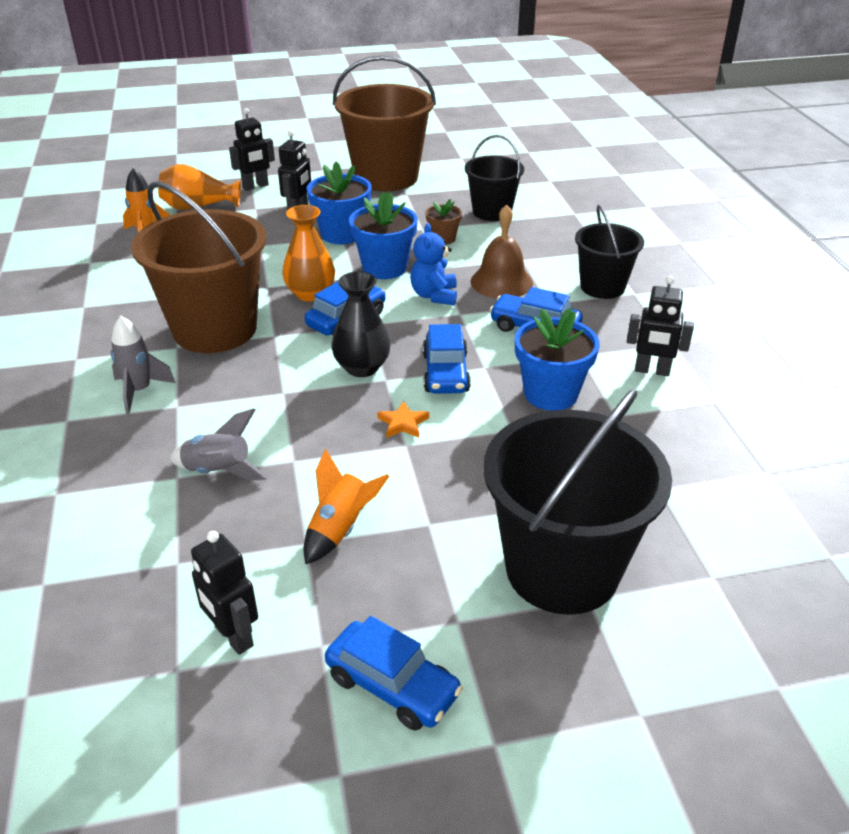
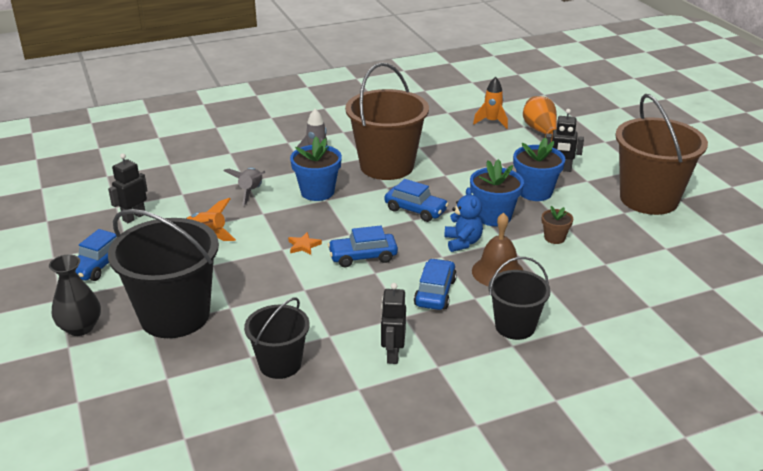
camera: 80 degrees right, 5 degrees down
black robot [229,108,275,191] -> none
orange vase [282,205,335,302] -> none
black vase [331,271,390,377] -> black vase moved to [49,254,101,336]
blue teddy bear [410,223,457,305] -> blue teddy bear turned 90 degrees clockwise [444,187,483,252]
black bucket [465,135,524,221] -> black bucket moved to [244,297,310,379]
blue flower pot [515,308,600,411] -> blue flower pot moved to [290,137,342,201]

